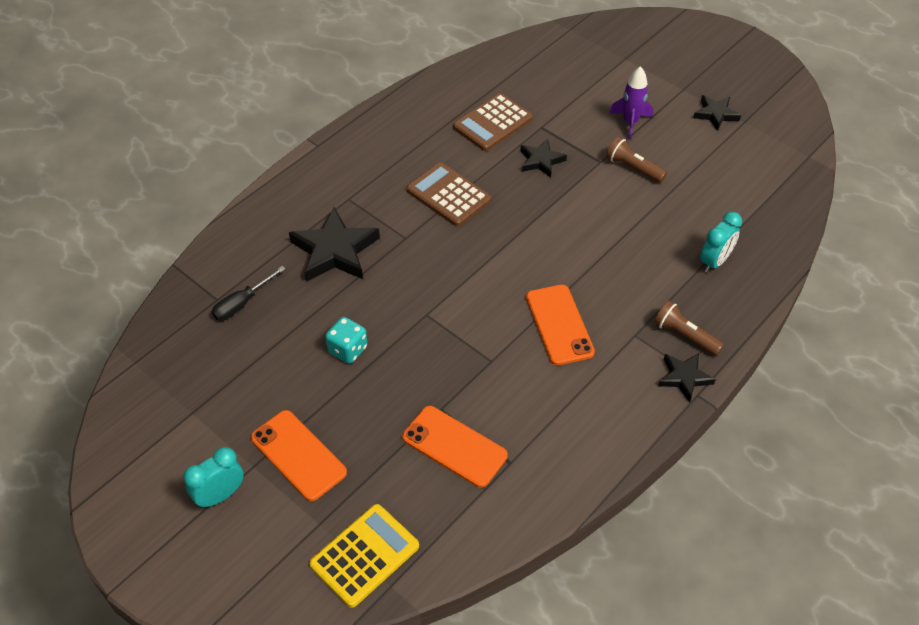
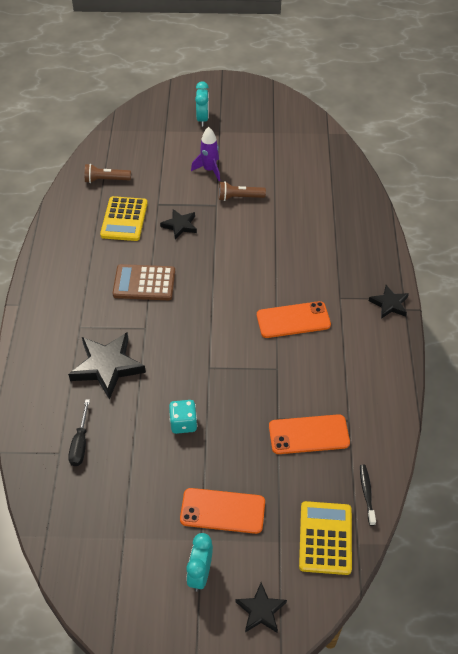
camera: 40 degrees left, 0 degrees up
brown calculator [453,93,533,151] -> yellow calculator [100,196,148,241]
orange phone [526,284,595,366] -> orange phone turned 45 degrees counterclockwise [257,301,331,338]
brown flashlight [654,301,724,356] -> brown flashlight moved to [85,164,131,183]
black star [693,95,741,131] -> black star moved to [235,582,287,633]
turquoise clock [700,212,742,272] -> turquoise clock moved to [195,81,209,126]
none -> black toothbrush [360,465,376,526]

